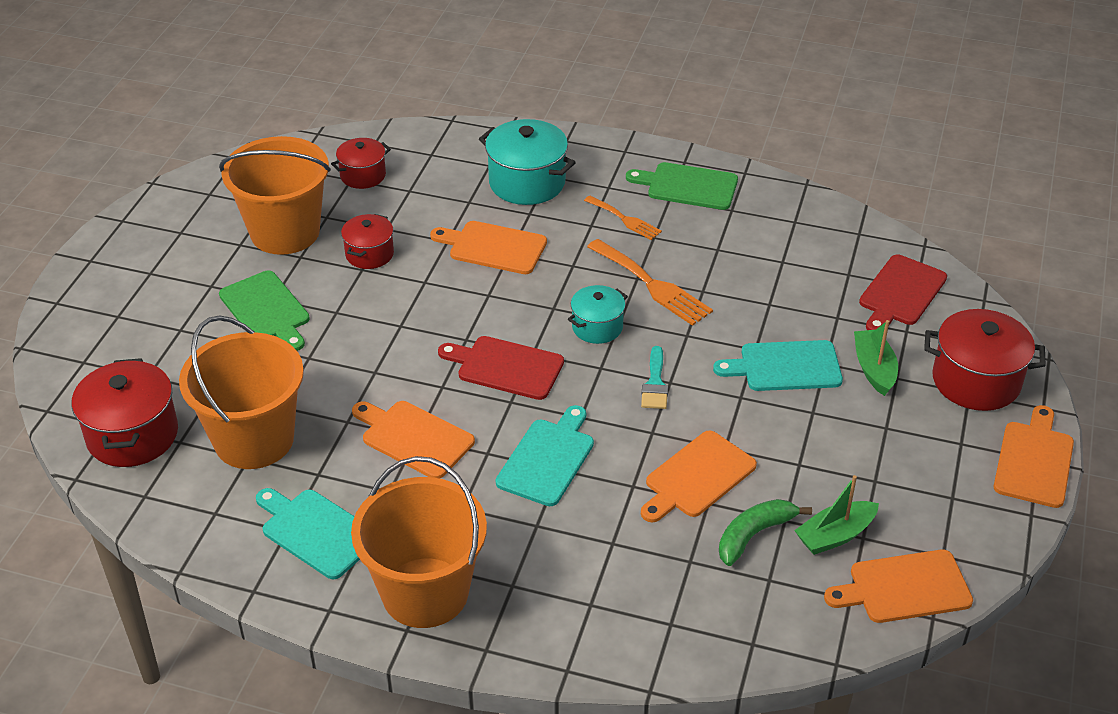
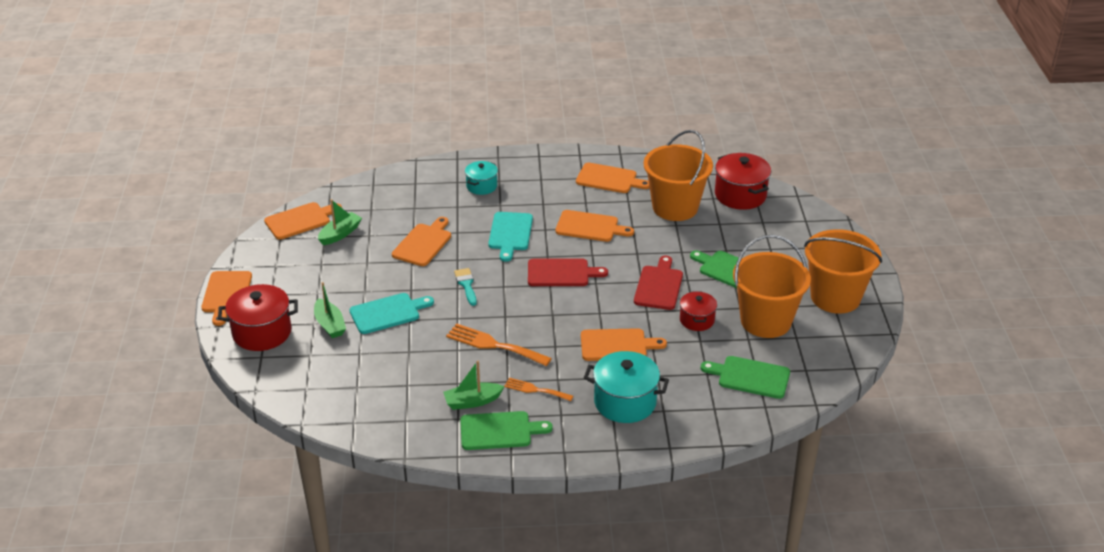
camera: 160 degrees right, 5 degrees down
turquoise cutting board [256,488,360,579] -> orange cutting board [576,163,650,193]
red pot [331,138,391,189] -> green cutting board [701,356,790,399]
orange bucket [351,456,487,628] -> orange bucket moved to [804,229,882,314]
turquoise pot [568,285,628,344] -> turquoise pot moved to [465,161,498,195]
green banana [719,499,812,566] -> none
red cutting board [859,255,947,330] -> red cutting board moved to [634,256,683,310]
none -> green boat [443,361,505,410]

